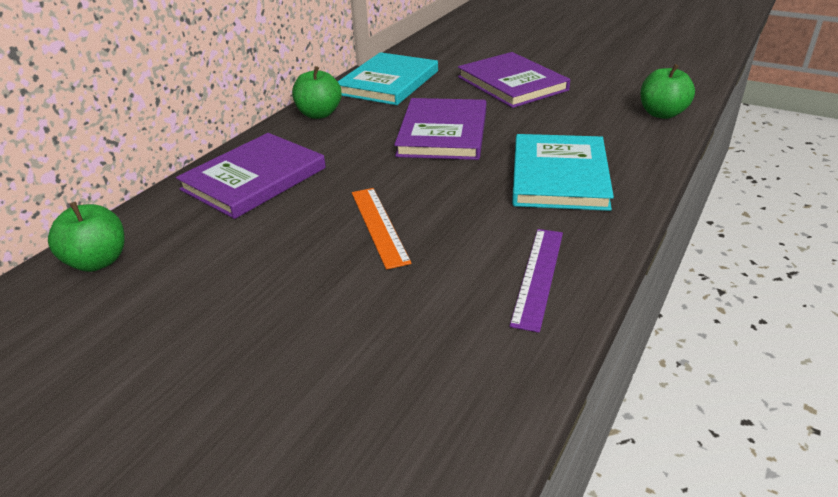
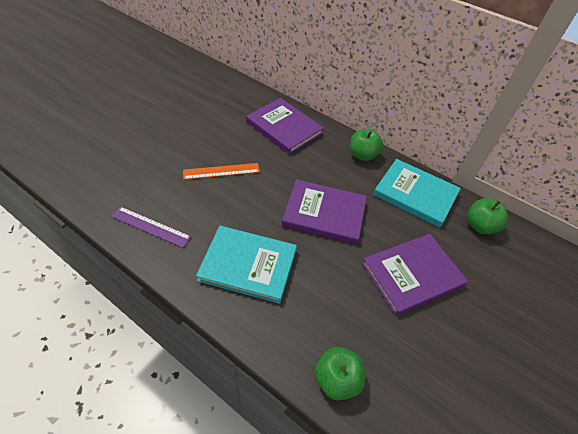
camera: 90 degrees right, 15 degrees up
green apple [48,202,125,272] -> green apple moved to [467,198,508,235]

